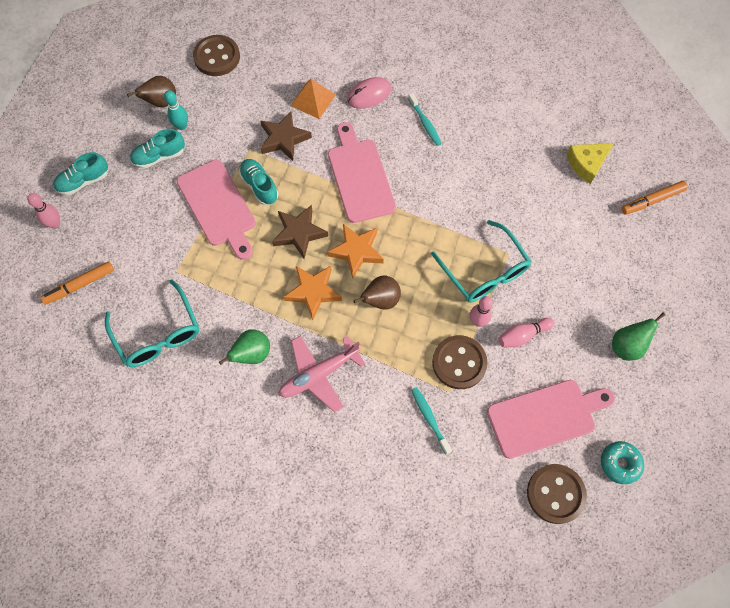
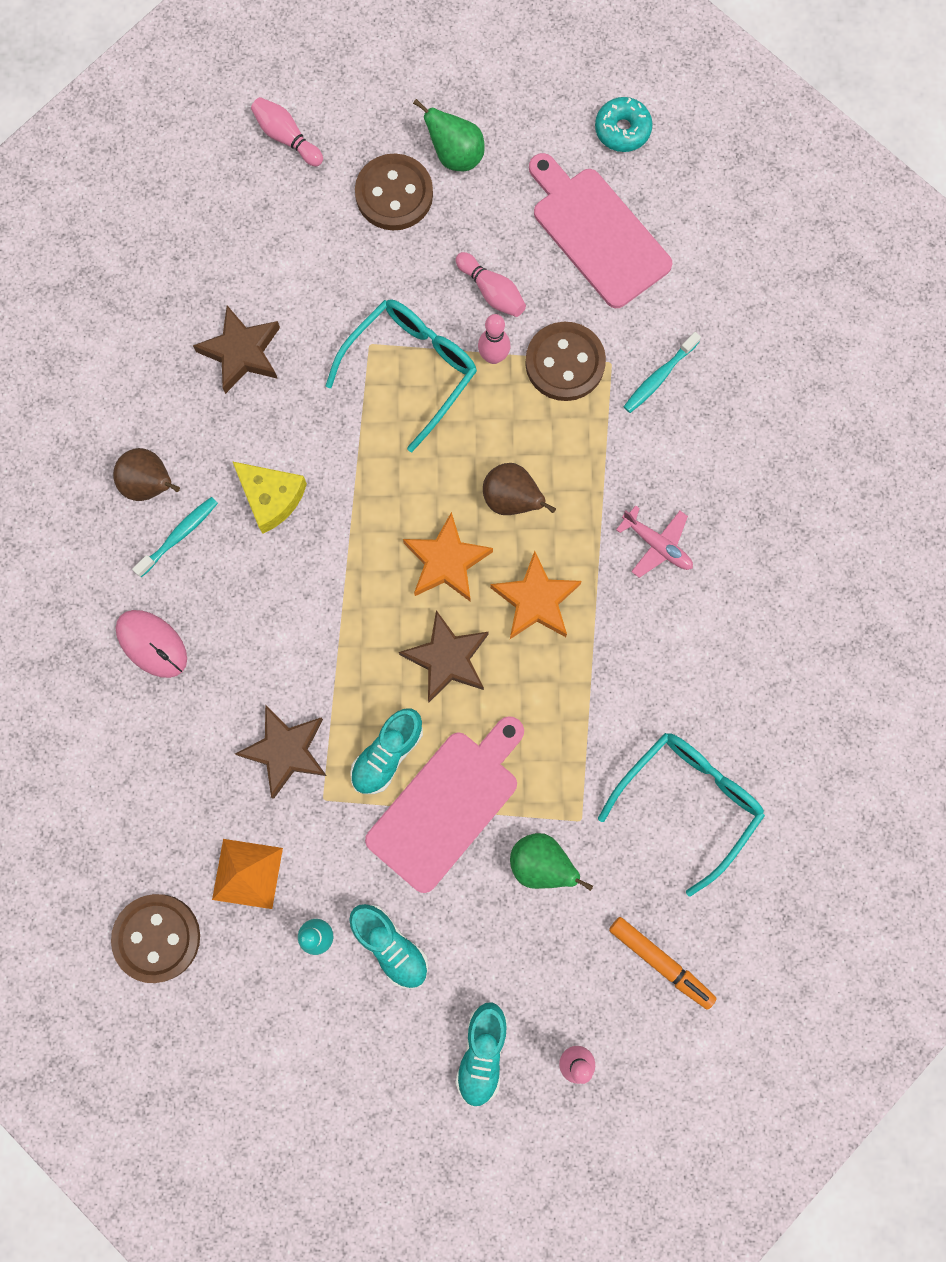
camera: 110 degrees left, 10 degrees up
turquoise shoe [53,152,108,196] -> turquoise shoe turned 60 degrees clockwise [455,1002,507,1107]
brown pear [127,76,176,107] -> brown pear moved to [113,448,180,501]
green pear [219,329,270,365] -> green pear moved to [510,833,593,891]
pink plane [279,336,365,413] -> pink plane [616,505,693,578], size x0.63
orange pyramid [291,79,336,119] -> orange pyramid moved to [212,839,283,909]
pink cutting board [328,122,396,223] -> none
brown button [527,464,587,524] -> brown button moved to [355,154,433,230]
yellow cheese [567,143,614,184] -> yellow cheese moved to [232,461,307,534]
orange marker [621,181,688,215] -> none
none -> brown star [193,305,280,394]
none -> pink bowling pin [251,97,323,167]

